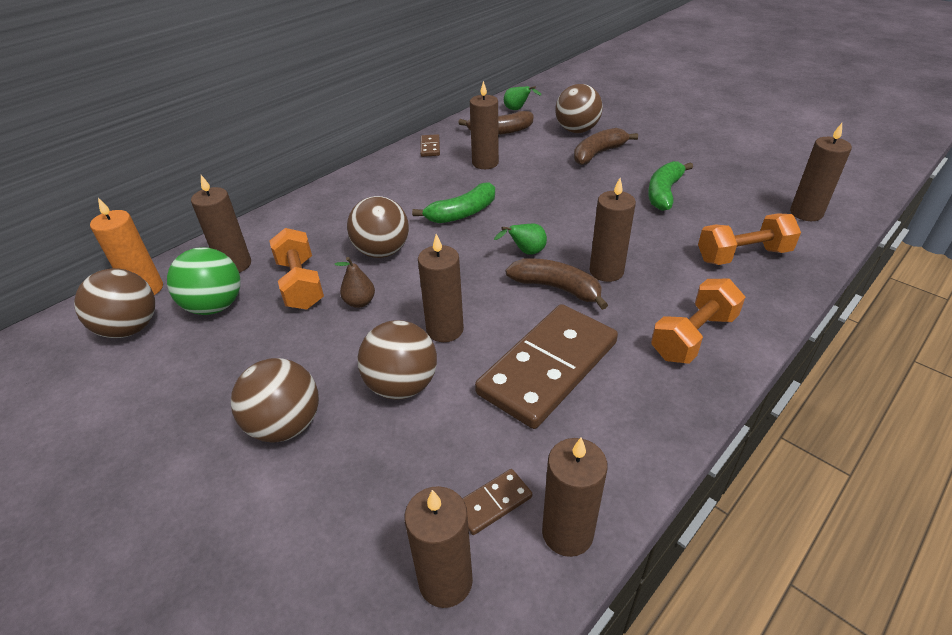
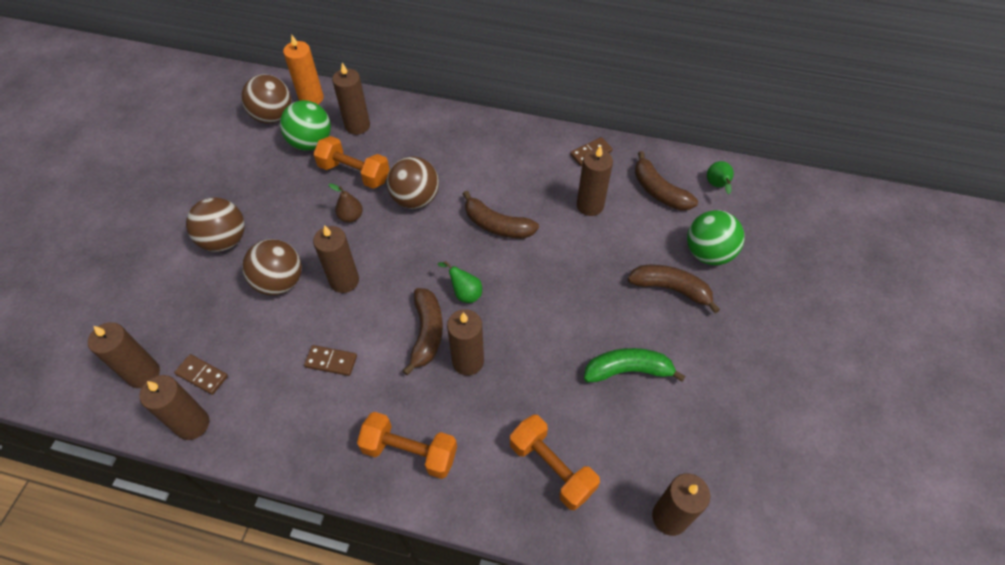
camera: 60 degrees right, 15 degrees up
orange dumbbell [270,228,324,309] -> orange dumbbell turned 75 degrees clockwise [313,136,390,189]
green banana [412,182,495,223] -> brown banana [463,191,539,238]
brown domino [475,304,618,429] -> brown domino [304,345,357,376], size x0.41
brown ball [555,84,603,133] -> green ball [687,210,745,265]

